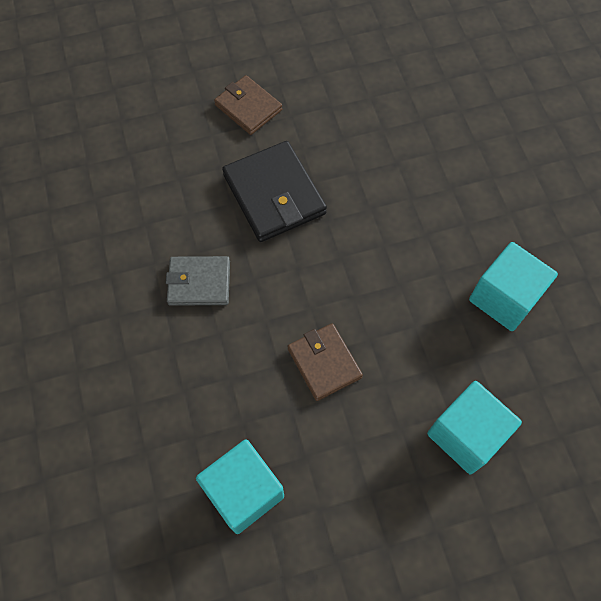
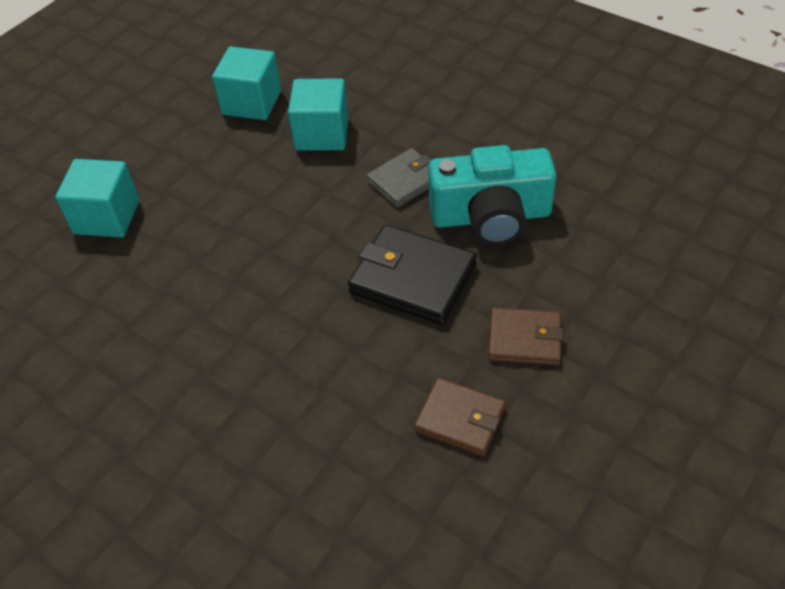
camera: 145 degrees right, 15 degrees down
brown wallet [288,323,363,401] -> brown wallet moved to [414,378,506,456]
turquoise cube [469,242,558,331] -> turquoise cube moved to [288,78,348,151]
none -> turquoise camera [428,145,556,246]

